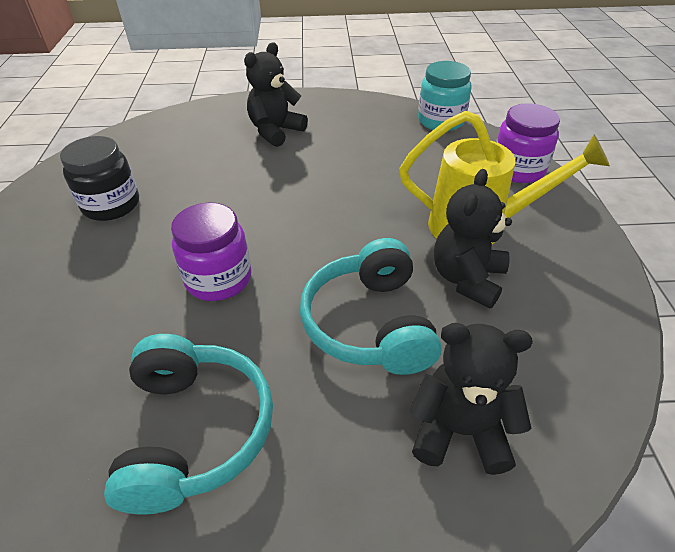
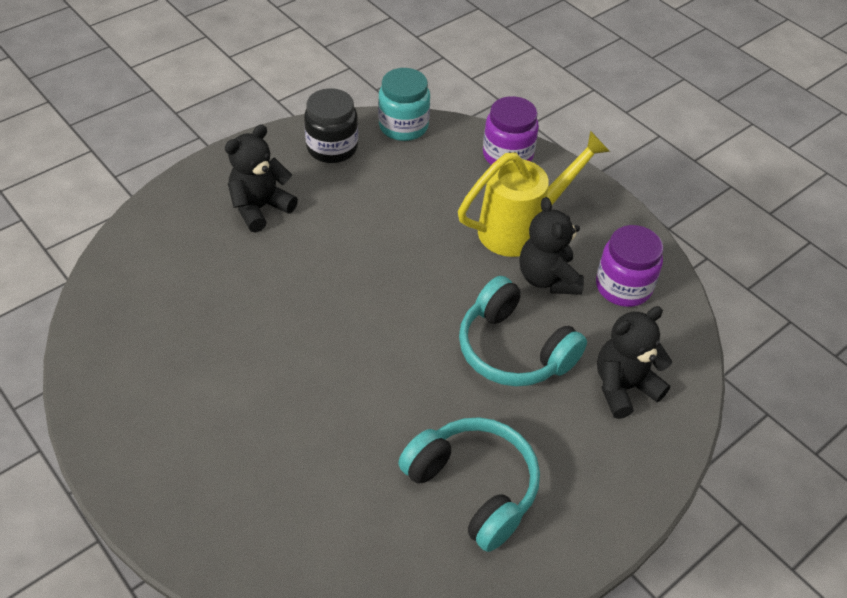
camera: 40 degrees left, 5 degrees up
black jar [60,136,139,221] -> black jar moved to [304,88,358,163]
purple jar [171,202,251,301] -> purple jar moved to [596,225,663,307]
black teddy bear [244,42,308,147] -> black teddy bear turned 45 degrees clockwise [225,125,298,233]

